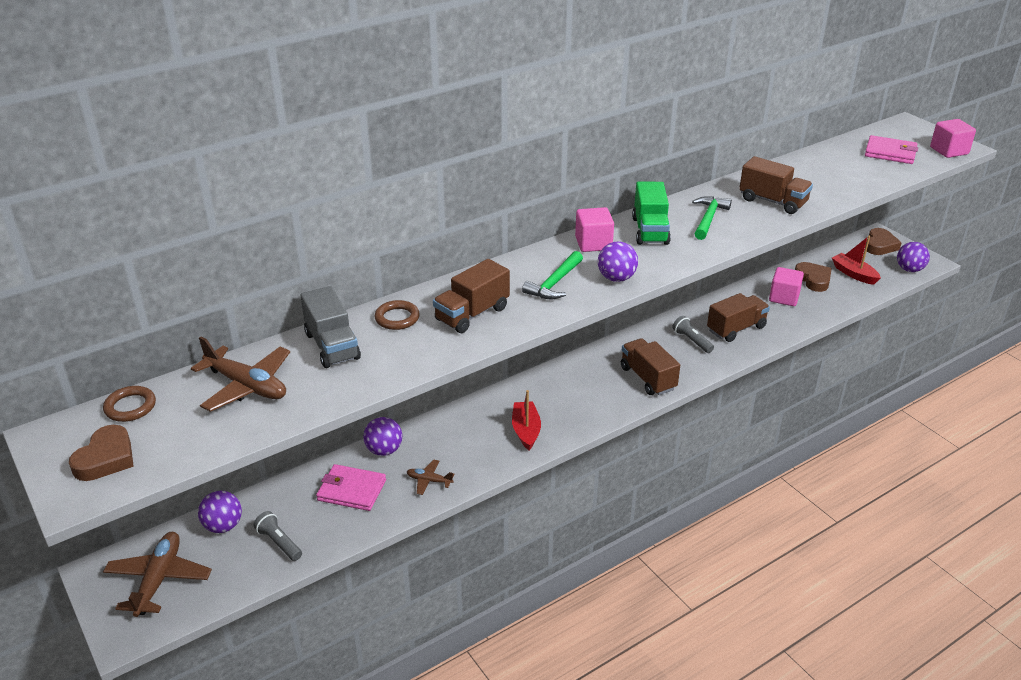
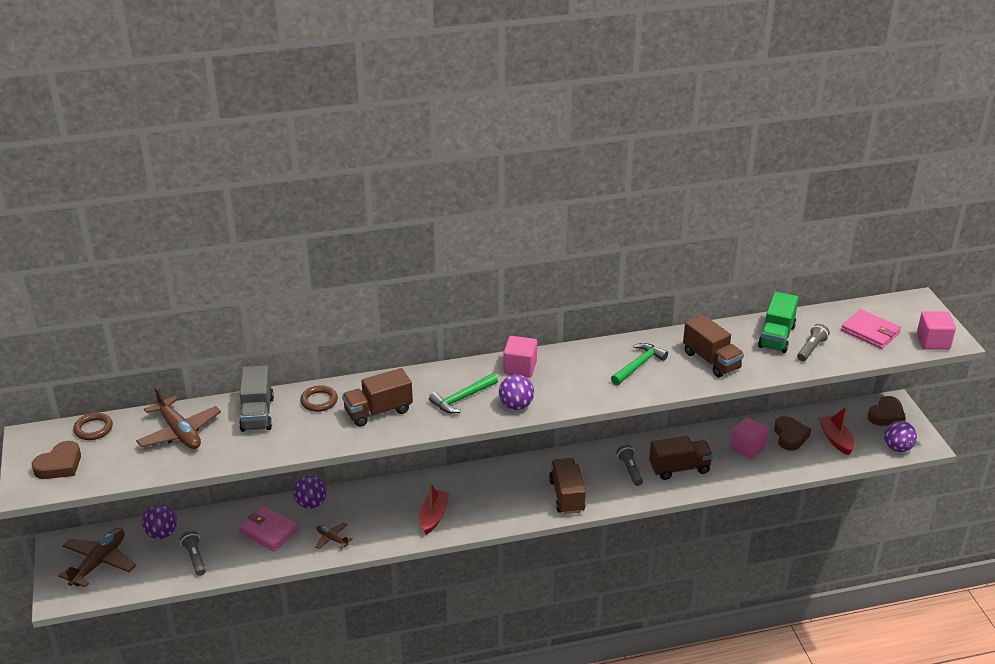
camera: 20 degrees right, 0 degrees up
green truck [632,182,671,245] -> green truck moved to [758,292,799,353]
none -> grey flashlight [797,324,830,361]

